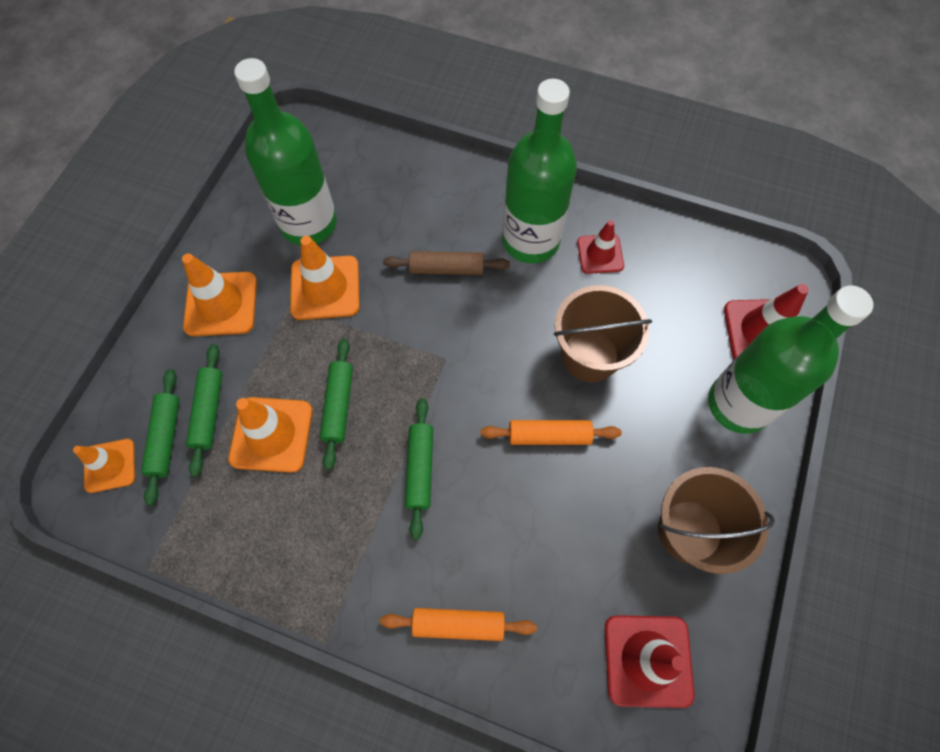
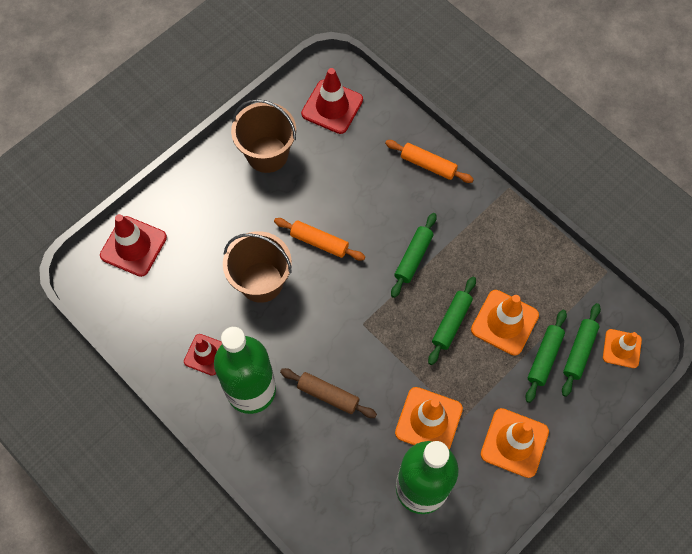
camera: 155 degrees left, 0 degrees up
green bottle [708,286,873,434] -> none

